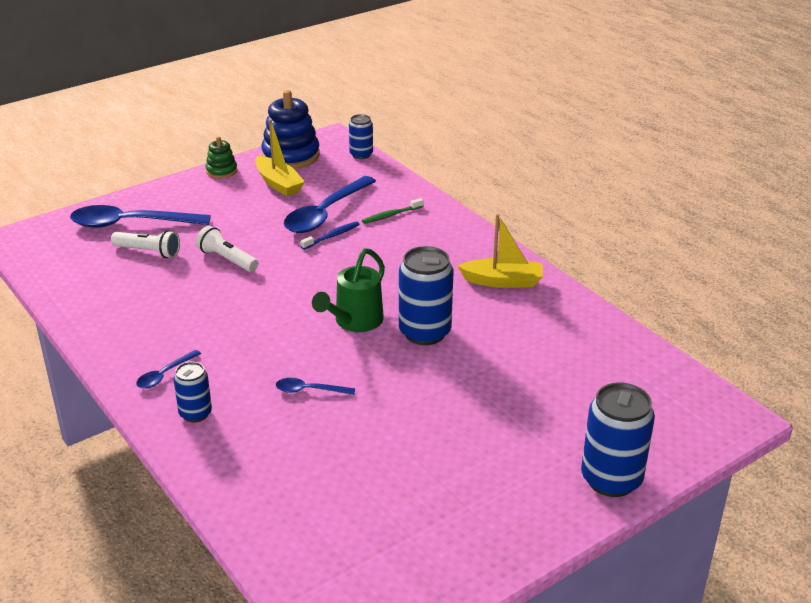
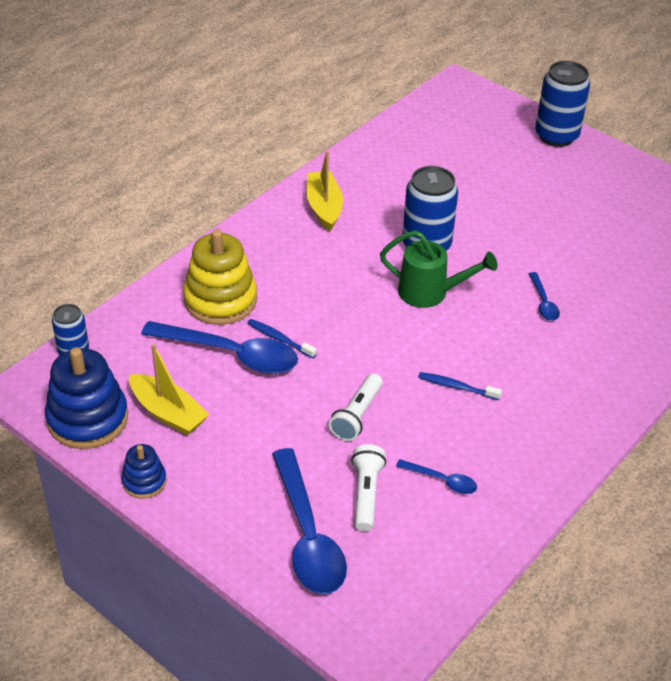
camera: 105 degrees left, 10 degrees up
blue spoon [136,350,201,389] -> blue spoon moved to [396,459,477,494]
blue can [174,362,212,422] -> none
green stacking toy [206,136,237,178] -> blue stacking toy [121,444,167,499]
yellow boat [255,119,305,197] -> yellow boat turned 90 degrees clockwise [129,344,209,435]
green toothbrush [362,198,424,224] -> yellow stacking toy [183,229,257,325]
none -> blue toothbrush [418,372,502,400]

